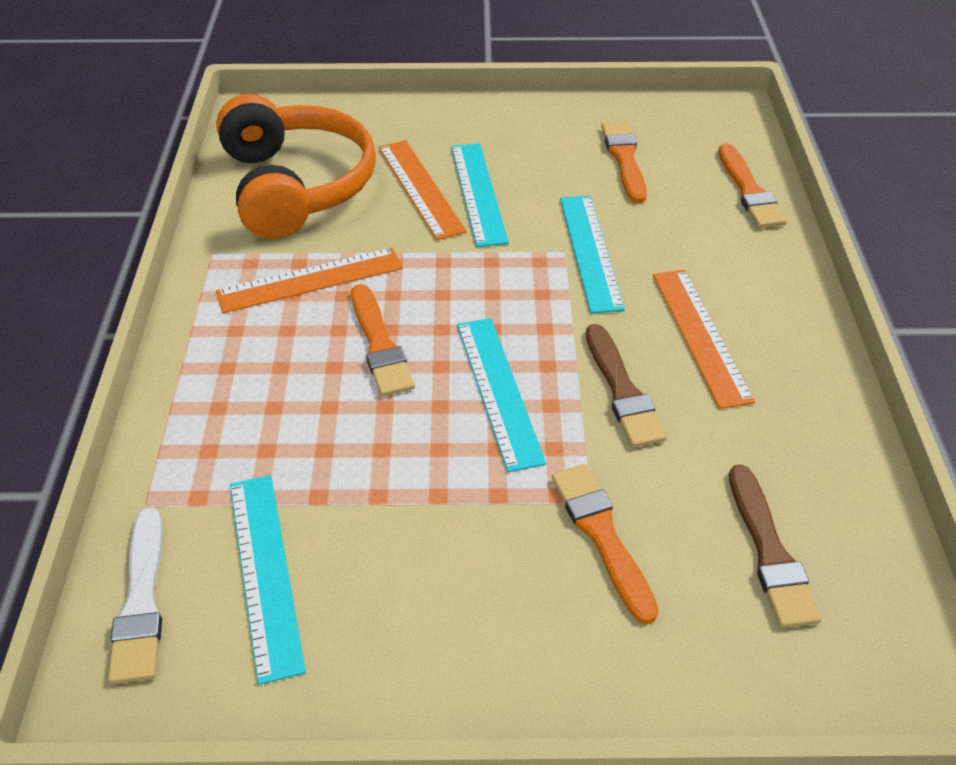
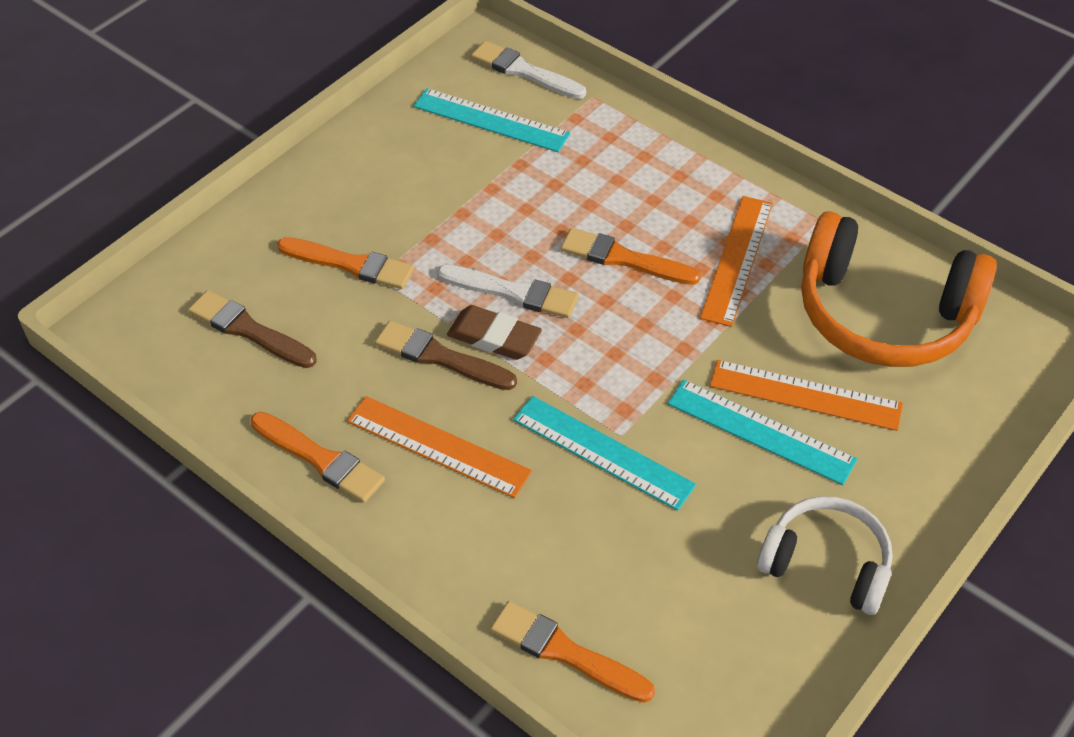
camera: 130 degrees right, 5 degrees up
turquoise ruler [457,318,546,472] -> white brush [437,265,579,318]
orange brush [601,121,647,203] -> orange brush moved to [251,412,385,503]
none -> brown eraser [447,305,542,360]
none -> white headphones [757,496,893,615]

